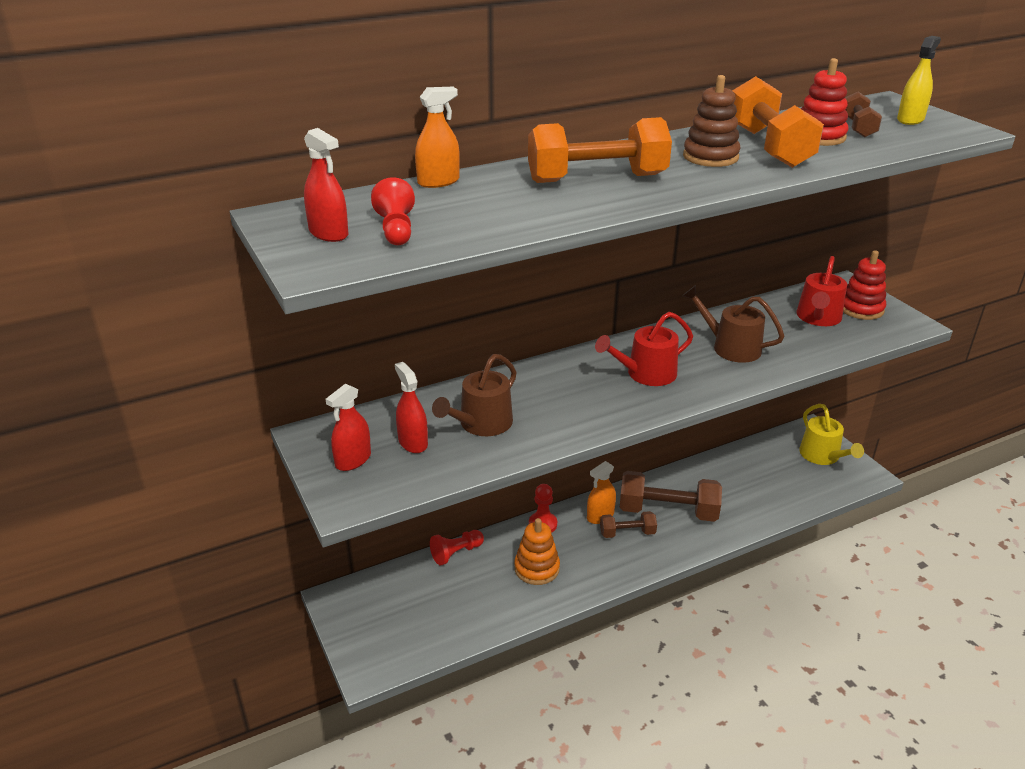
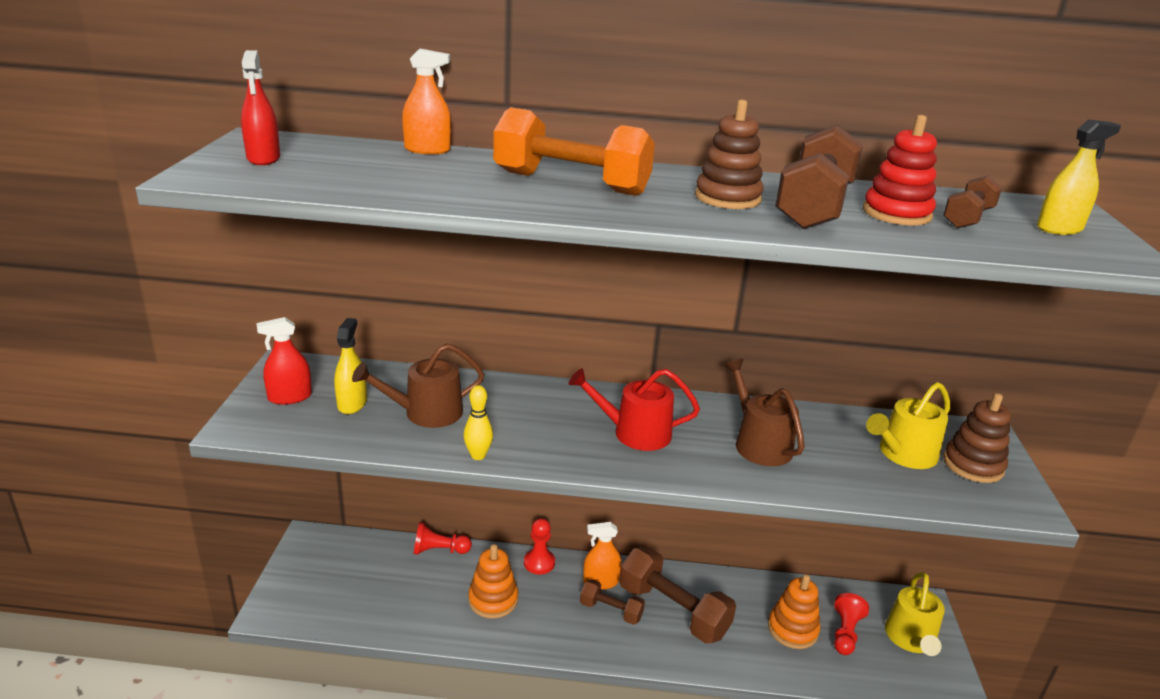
camera: 30 degrees right, 5 degrees down
red pawn [371,177,415,245] -> red pawn moved to [834,593,869,655]
red spray bottle [395,362,428,453] -> yellow spray bottle [334,318,367,414]
orange dumbbell [732,76,824,168] -> brown dumbbell [775,124,863,229]
red watering can [797,256,847,326] -> yellow watering can [866,382,950,469]
red stacking toy [843,250,886,320] -> brown stacking toy [943,393,1011,483]
none -> yellow bowling pin [463,385,493,460]
none -> orange stacking toy [768,574,820,649]

